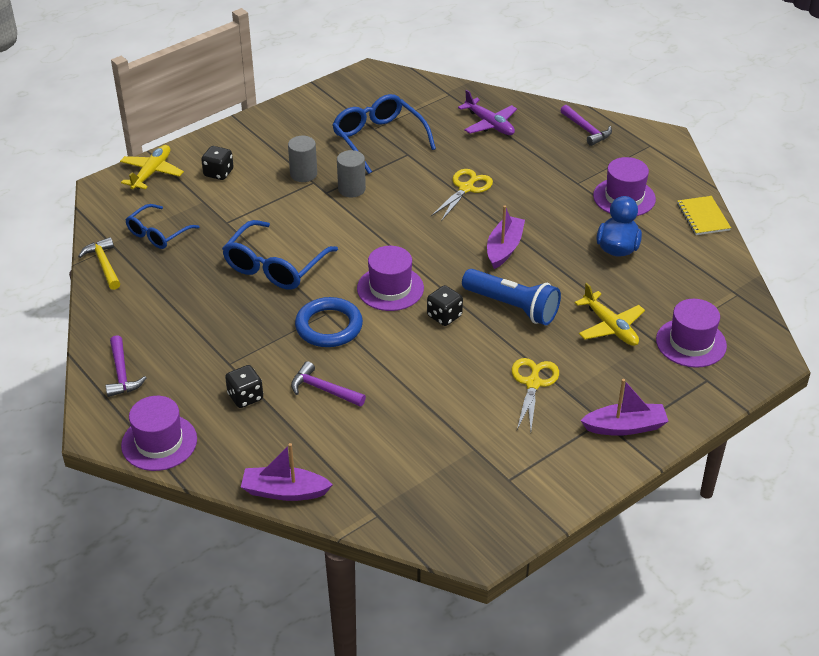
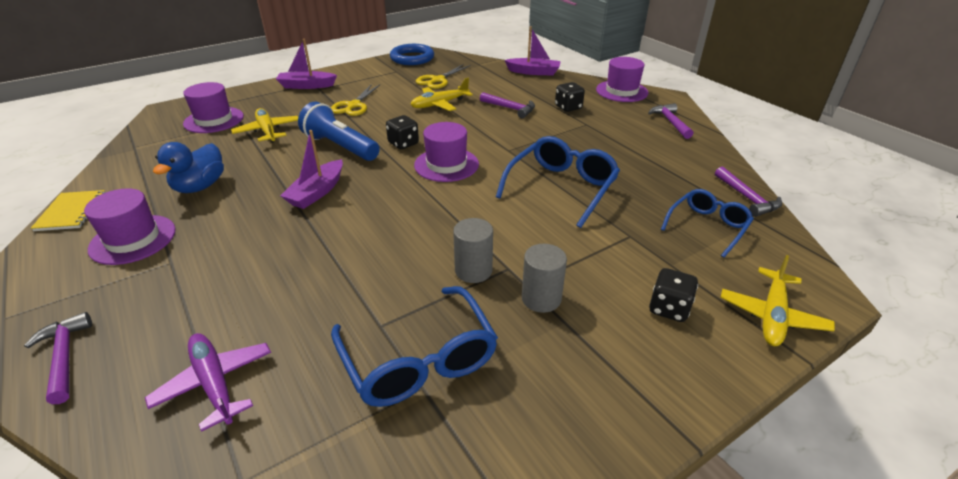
camera: 175 degrees left, 5 degrees down
yellow hammer [78,237,120,290] -> purple hammer [715,167,782,217]
blue ring [295,297,363,347] -> blue ring moved to [390,44,434,65]
yellow scissors [431,169,493,221] -> yellow scissors moved to [416,64,471,89]
none -> yellow plane [410,78,473,111]

